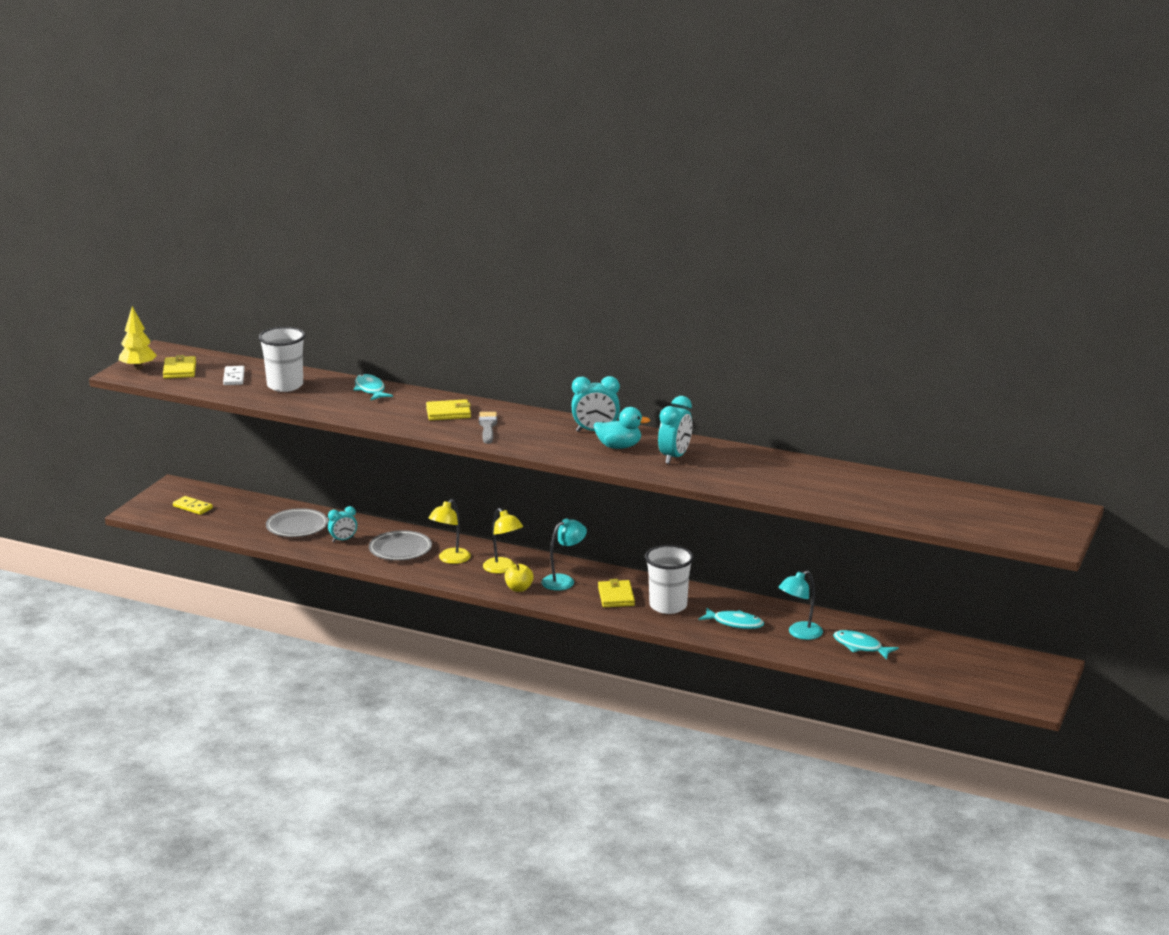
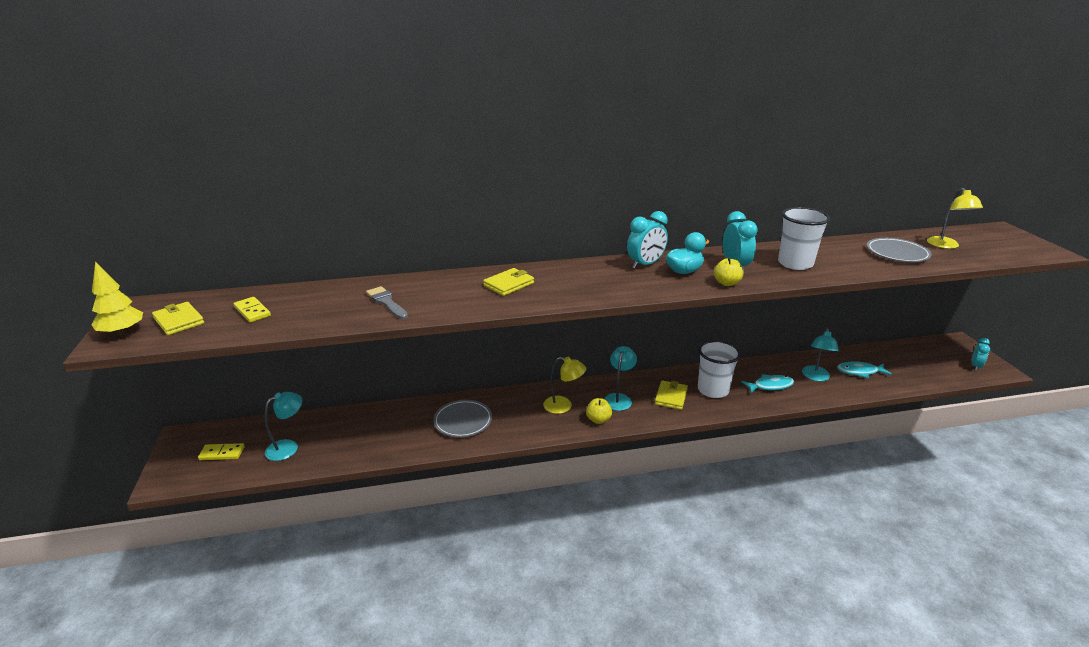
camera: 35 degrees left, 5 degrees up
white domino [223,366,245,385] -> yellow domino [234,297,271,322]
white cup [258,327,305,392] -> white cup moved to [778,207,830,270]
grey plate [266,508,328,537] -> grey plate moved to [867,238,932,262]
turquoise clock [328,506,357,542] -> turquoise clock moved to [971,338,990,371]
turquoise fish [353,374,393,400] -> none
yellow lamp [429,499,471,564] -> yellow lamp moved to [927,188,983,249]
grey brush [479,412,497,444] -> grey brush moved to [366,286,408,319]
yellow wallet [598,579,635,607] -> yellow wallet turned 60 degrees clockwise [655,380,688,410]
none -> turquoise lamp [265,392,302,461]
none -> yellow apple [714,257,743,286]

